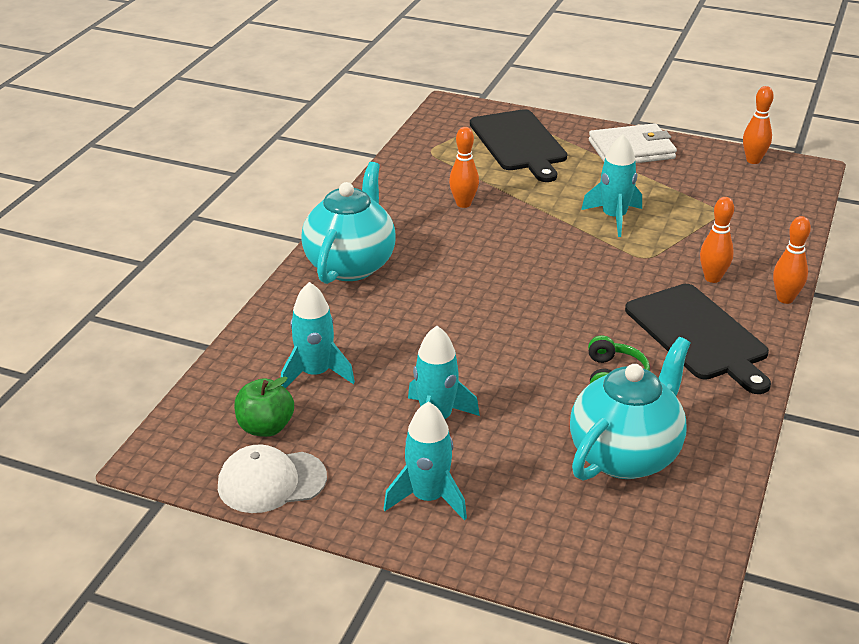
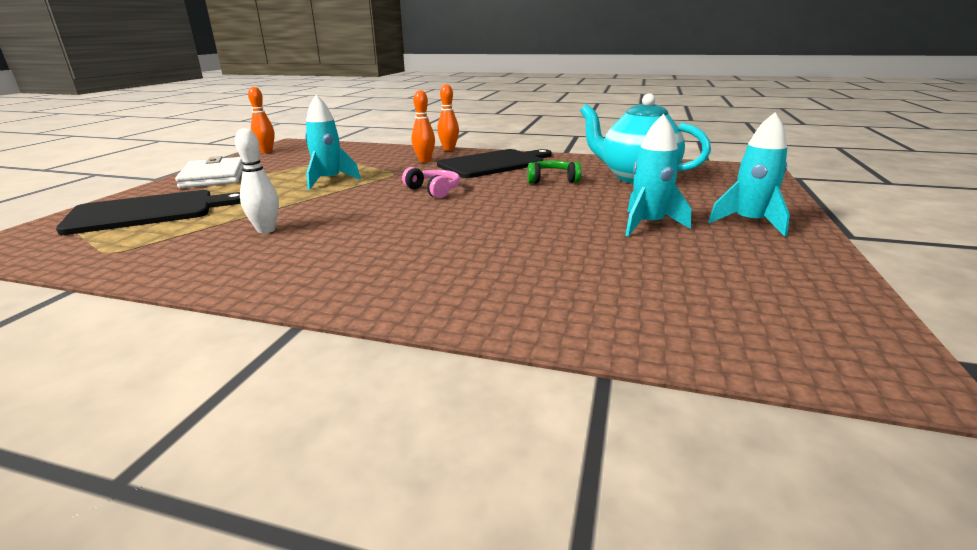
camera: 95 degrees left, 10 degrees down
white cap [218,444,327,513] -> none
green apple [234,377,294,437] -> none
turquoise rocket [281,282,355,389] -> none
turquoise teapot [301,162,396,284] -> none
orange bowling pin [449,127,479,208] -> white bowling pin [235,128,279,233]
none -> pink headphones [402,167,460,199]

